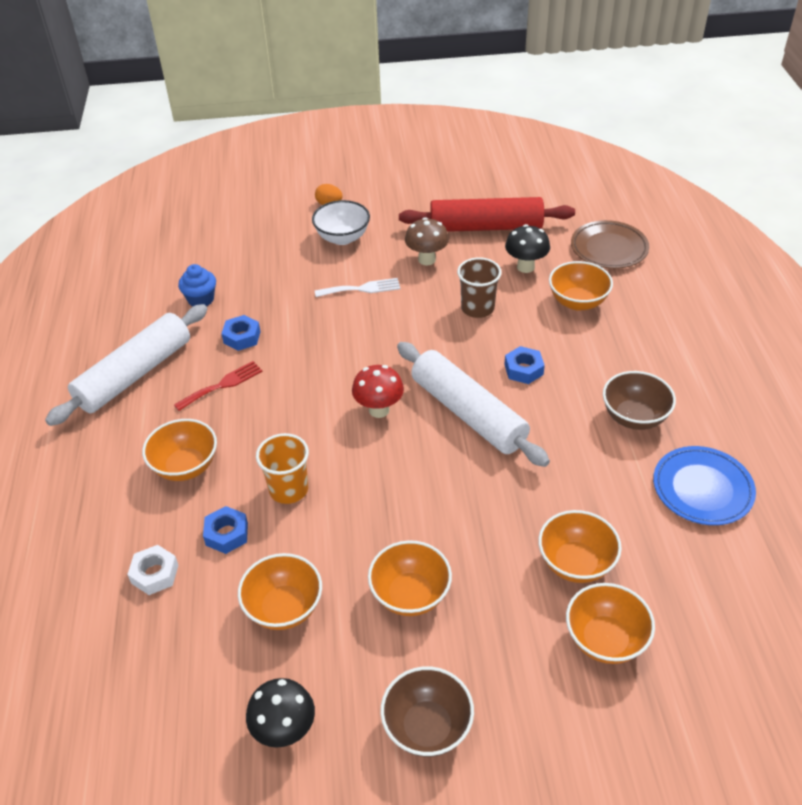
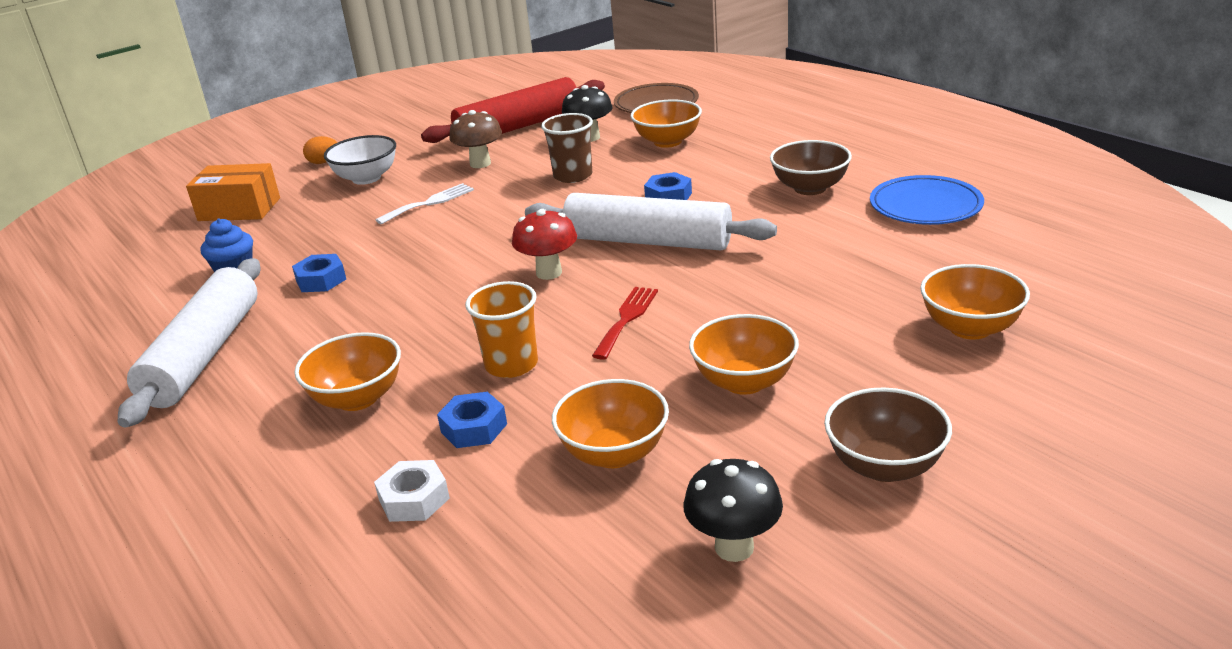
camera: 30 degrees left, 15 degrees down
red fork [174,361,263,411] -> red fork moved to [592,287,658,360]
orange bowl [538,510,622,583] -> none
none -> orange box [186,163,280,221]

